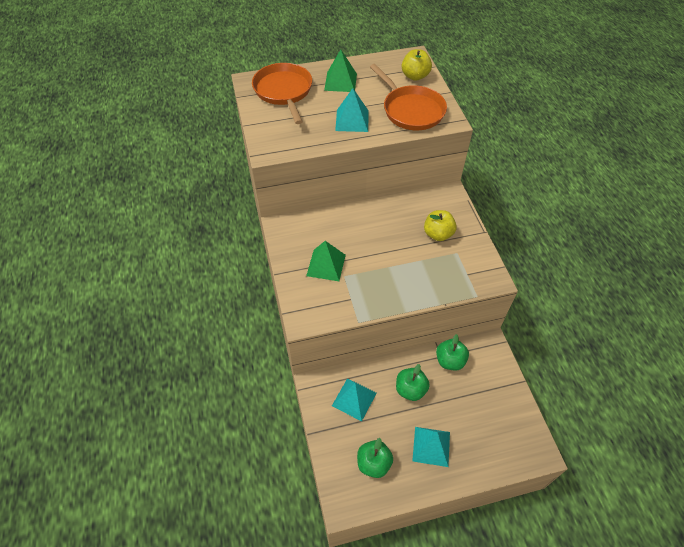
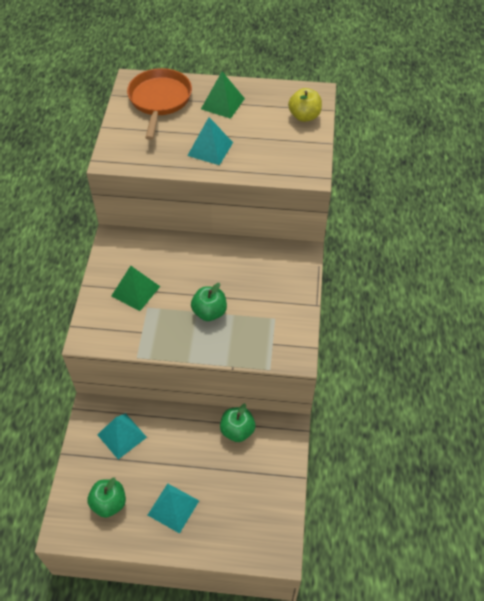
camera: 20 degrees right, 0 degrees up
orange pan [370,64,447,130] -> none
green apple [396,364,430,401] -> green apple moved to [191,283,227,321]
yellow apple [424,210,457,241] -> none

